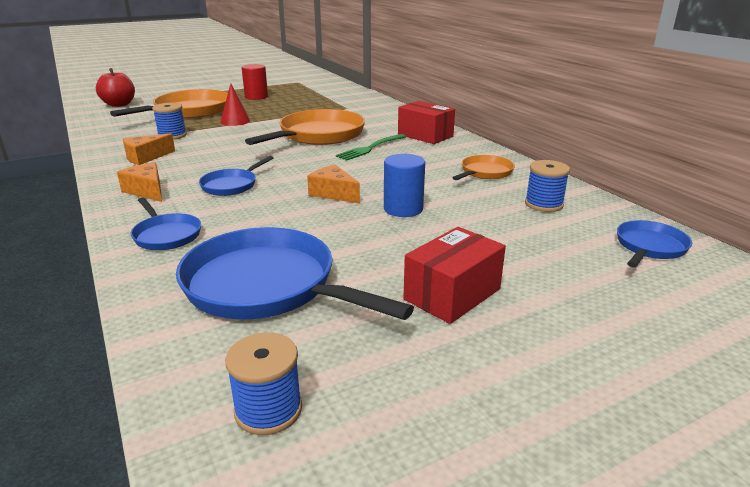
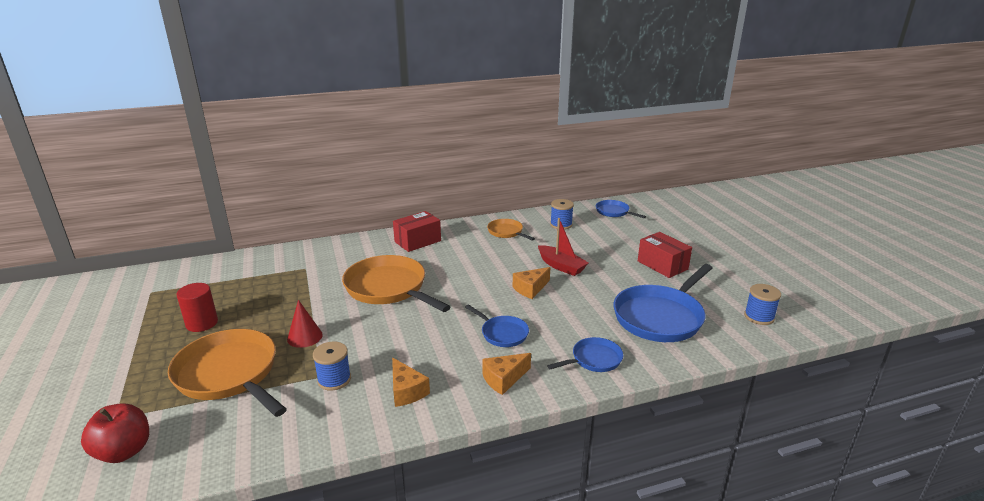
camera: 80 degrees left, 0 degrees up
green fork [336,134,406,160] -> none
blue cylinder [384,154,425,217] -> red boat [538,218,588,276]

